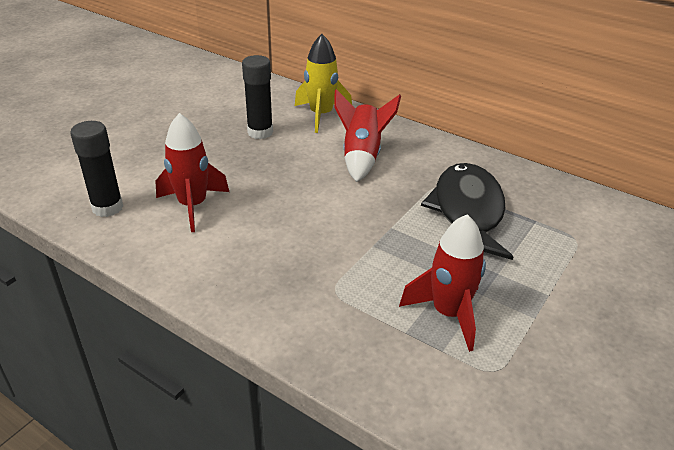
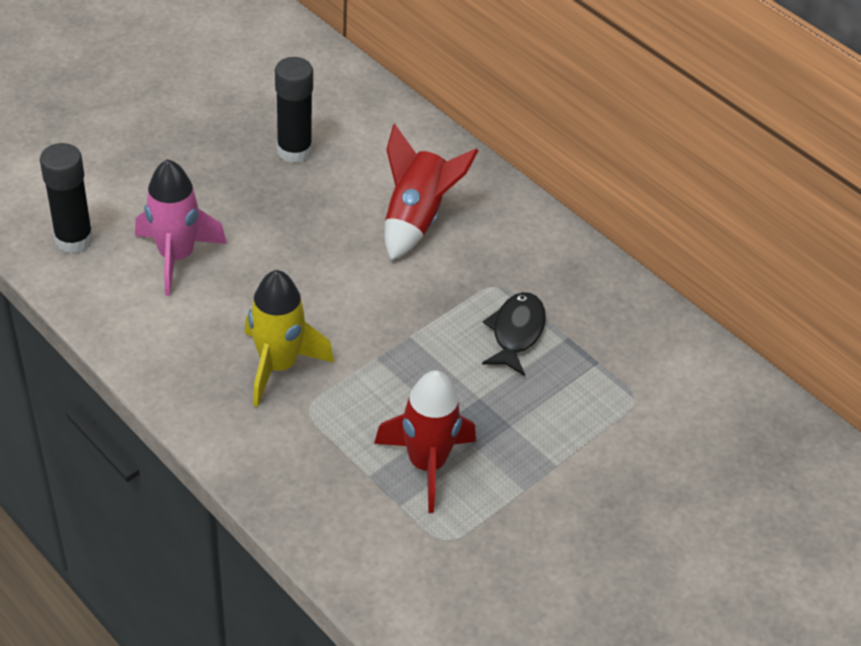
camera: 10 degrees right, 10 degrees up
red rocket [155,113,229,232] -> pink rocket [135,159,227,296]
yellow rocket [295,34,352,133] -> yellow rocket moved to [245,270,334,407]
black fish [421,163,513,260] -> black fish [482,292,546,376], size x0.55

